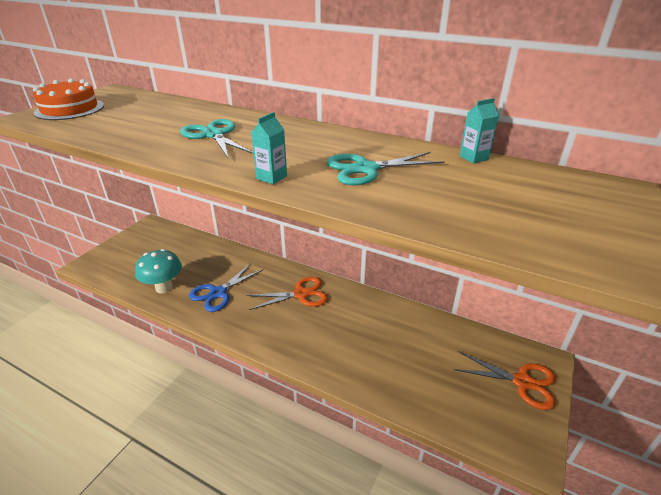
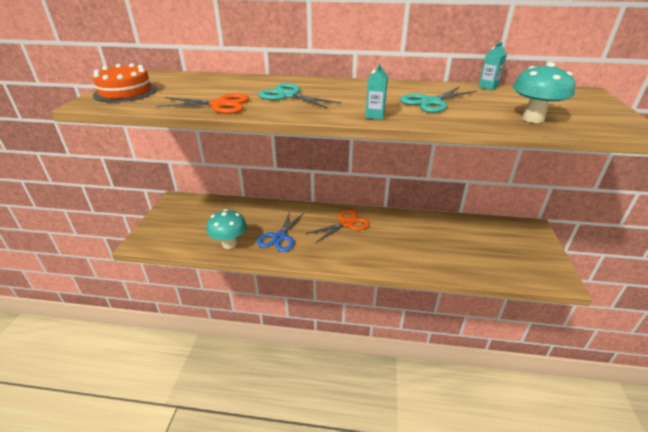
camera: 20 degrees left, 0 degrees up
orange scissors [454,351,556,410] -> orange scissors moved to [157,93,250,114]
none -> turquoise mushroom [513,62,575,123]

